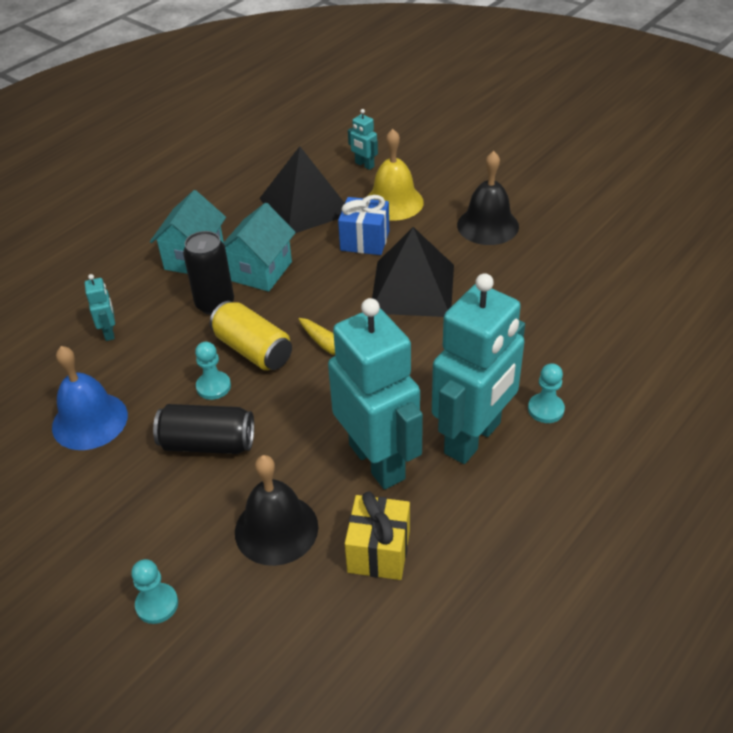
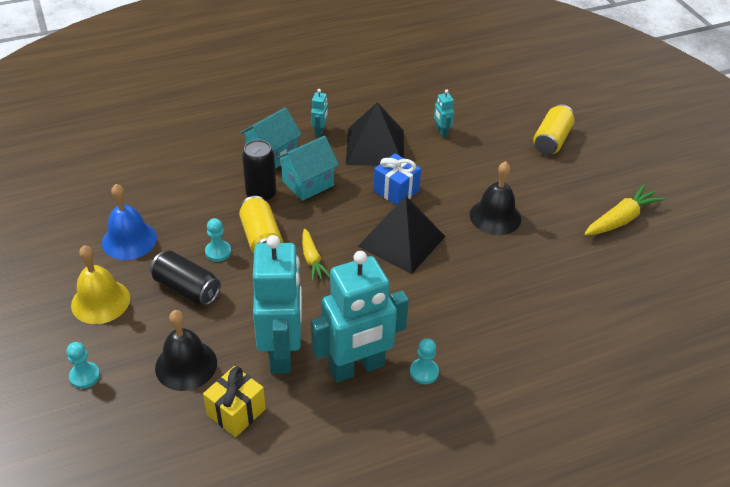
camera: 25 degrees right, 0 degrees up
turquoise robot [85,274,115,341] -> turquoise robot moved to [311,89,328,137]
yellow bell [367,129,424,221] -> yellow bell moved to [71,245,130,324]
none -> yellow can [533,104,574,155]
none -> yellow carrot [584,184,665,235]

